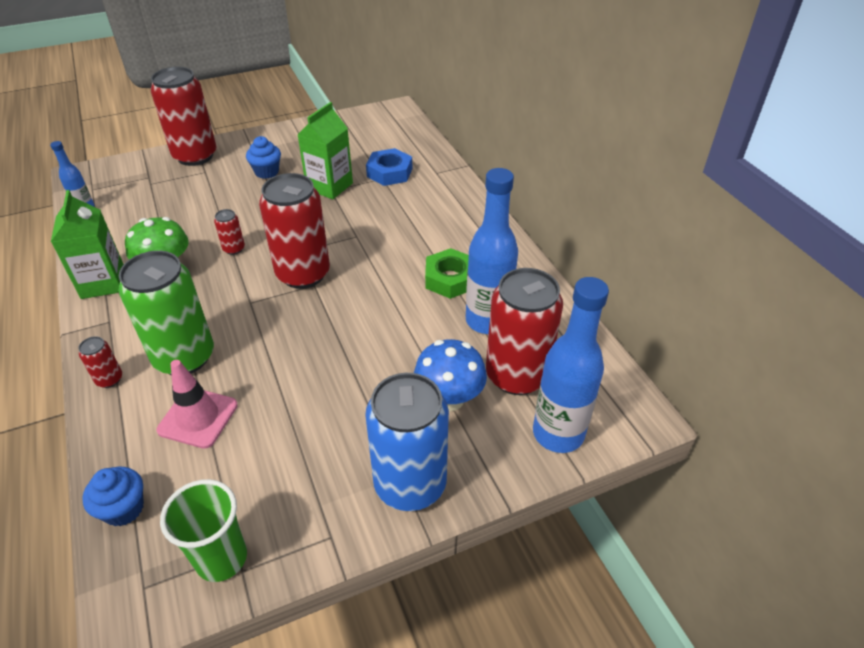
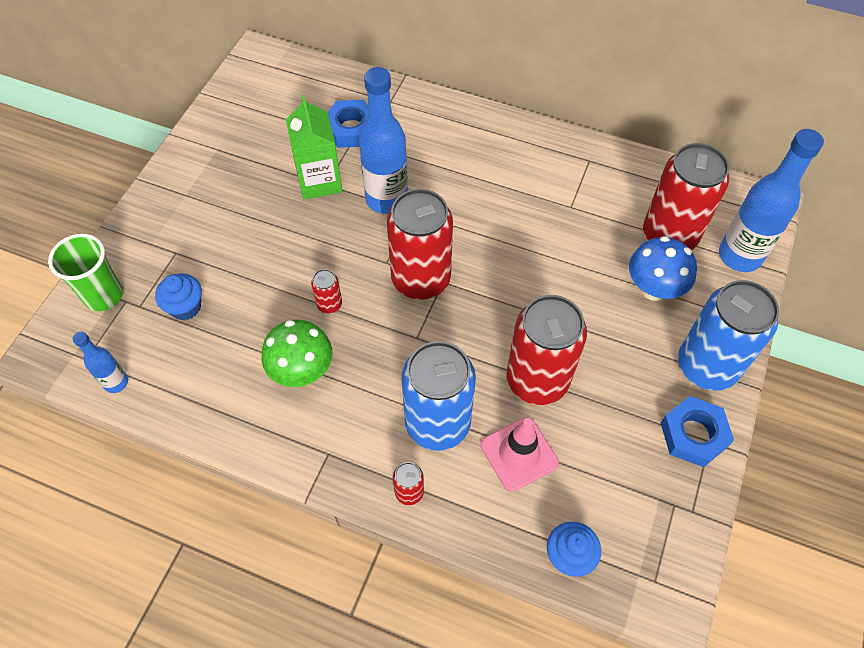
camera: 45 degrees left, 15 degrees up
green carton [51,190,124,299] -> none
green can [118,251,214,375] -> blue can [401,341,476,451]
red can [151,67,217,166] -> red can moved to [507,295,587,405]
green cup [160,479,247,582] -> green cup moved to [48,234,123,311]
blue cupcake [246,136,281,179] -> blue cupcake moved to [155,273,202,321]
green nut [425,248,469,299] -> none
blue bottle [466,168,518,334] -> blue bottle moved to [359,67,408,214]
none -> blue nut [661,396,734,467]

